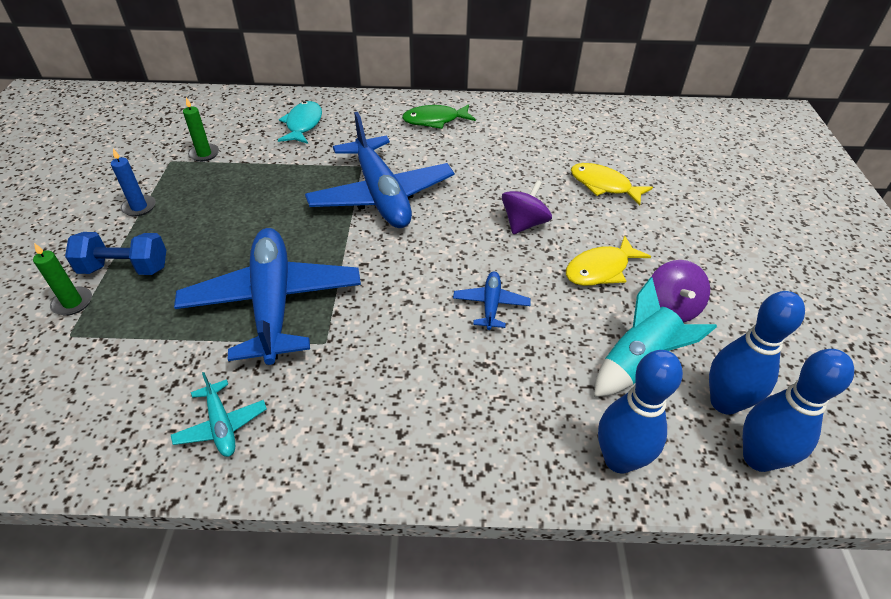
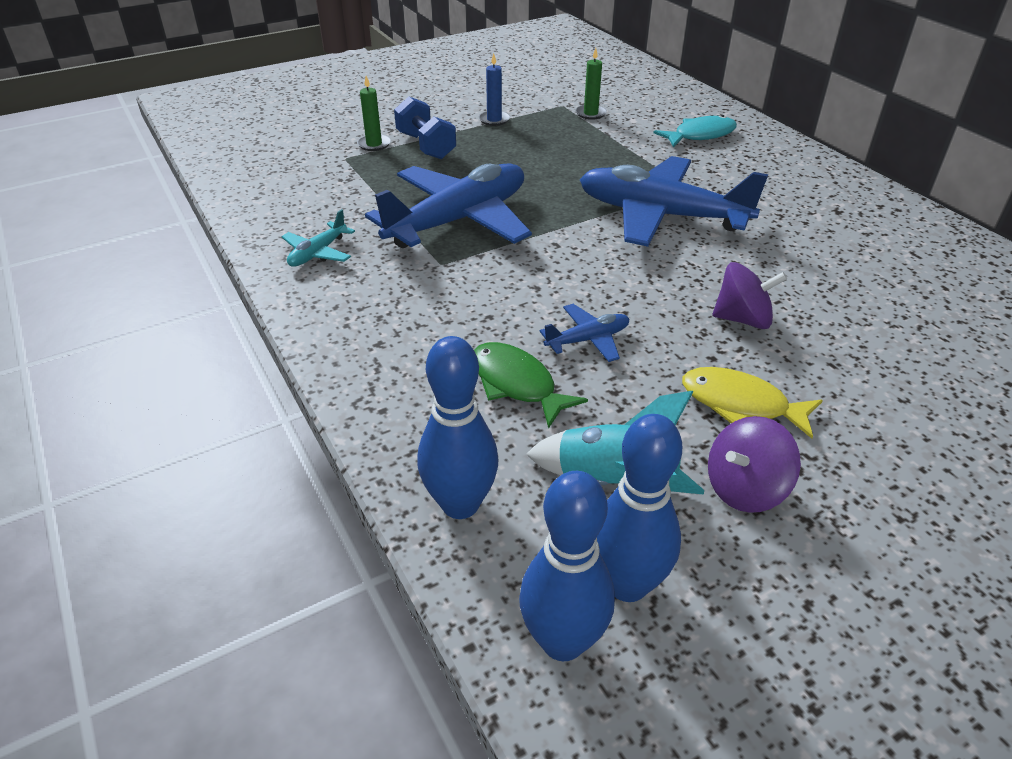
camera: 60 degrees right, 5 degrees down
blue plane [305,112,454,228] -> blue plane turned 75 degrees clockwise [580,156,768,247]
green fish [402,104,476,129] -> green fish moved to [474,342,588,429]
yellow fish [571,163,653,206] -> none

